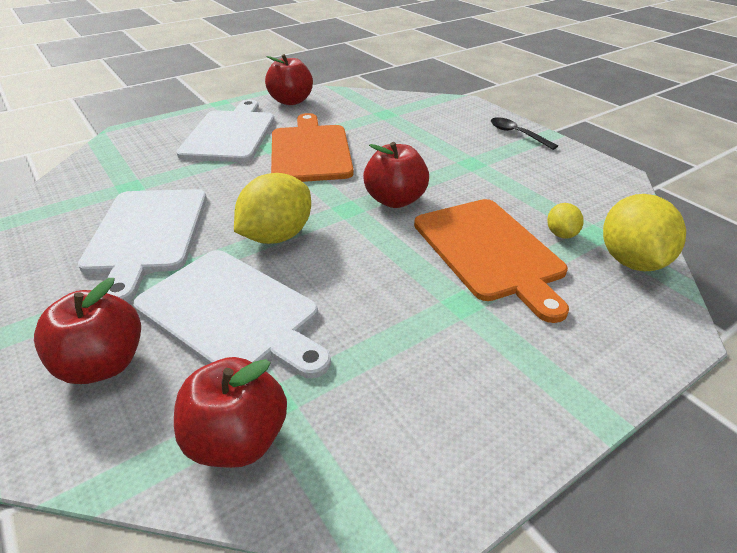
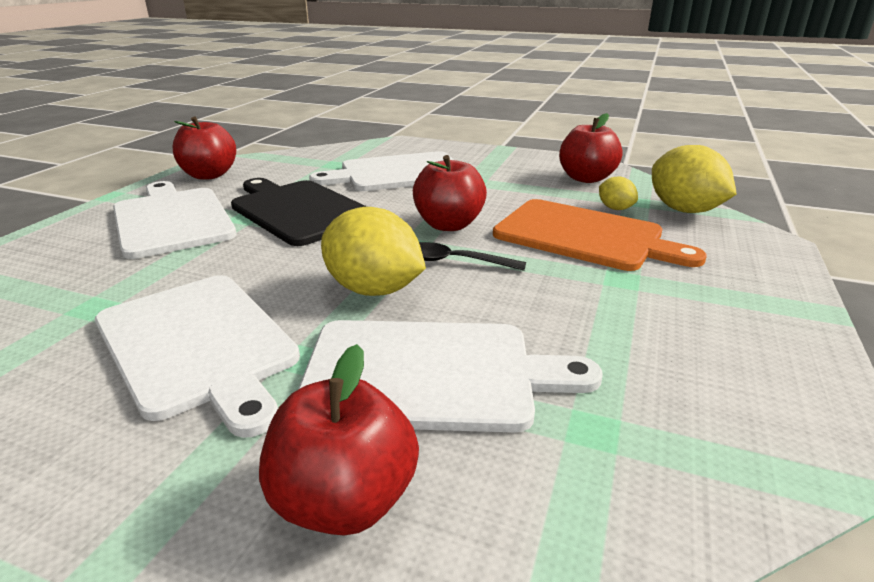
camera: 35 degrees left, 10 degrees down
red apple [174,357,287,468] -> red apple moved to [559,113,622,183]
yellow lemon [234,173,311,244] -> yellow lemon turned 60 degrees counterclockwise [321,207,426,296]
orange cutting board [271,113,354,182] -> black cutting board [231,178,367,246]
black spoon [491,117,558,150] -> black spoon moved to [419,242,526,271]
none -> white cutting board [309,151,454,191]

